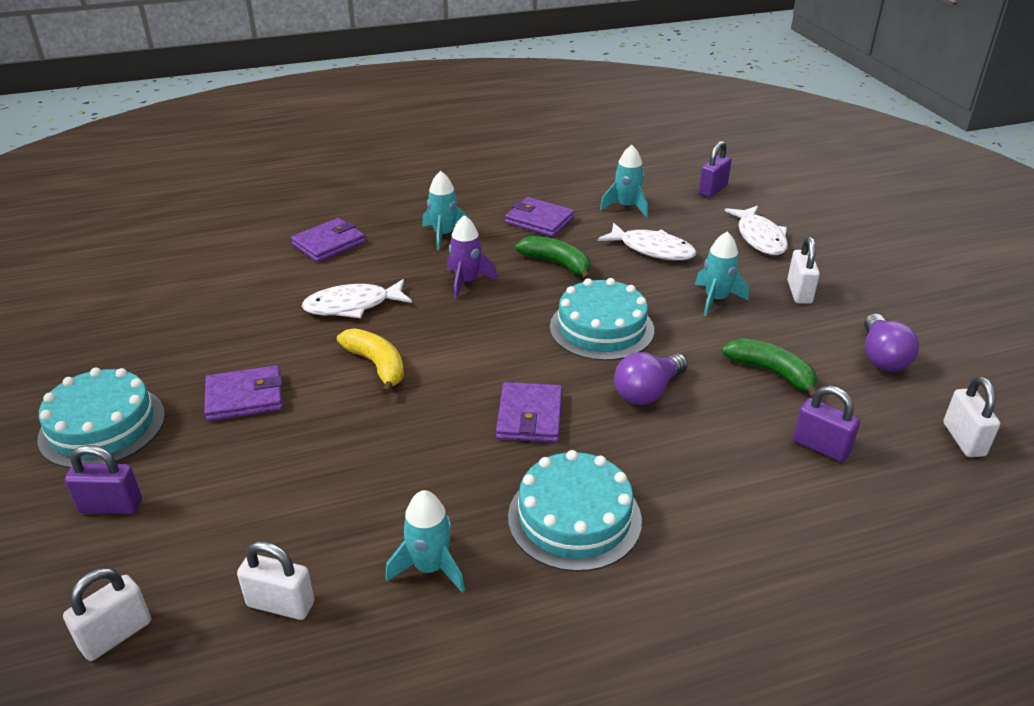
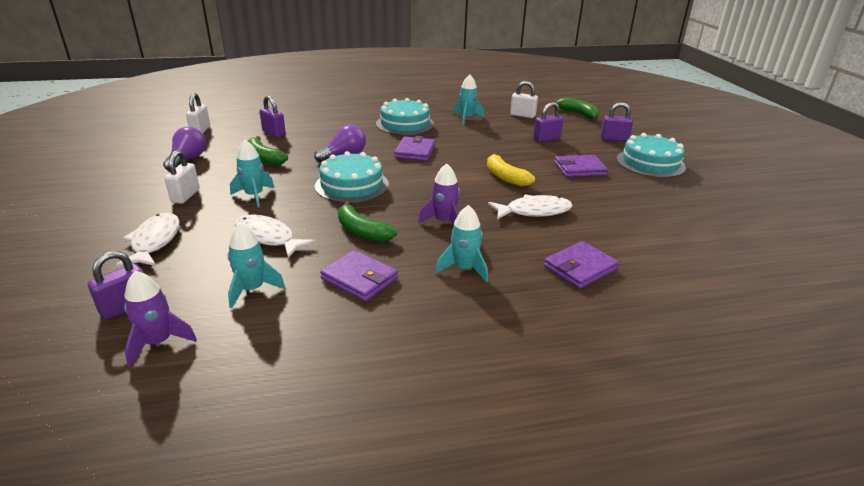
camera: 175 degrees left, 5 degrees down
white padlock [63,568,151,661] -> green banana [556,97,599,120]
none -> purple rocket [124,270,197,367]
none -> purple padlock [533,102,564,143]

